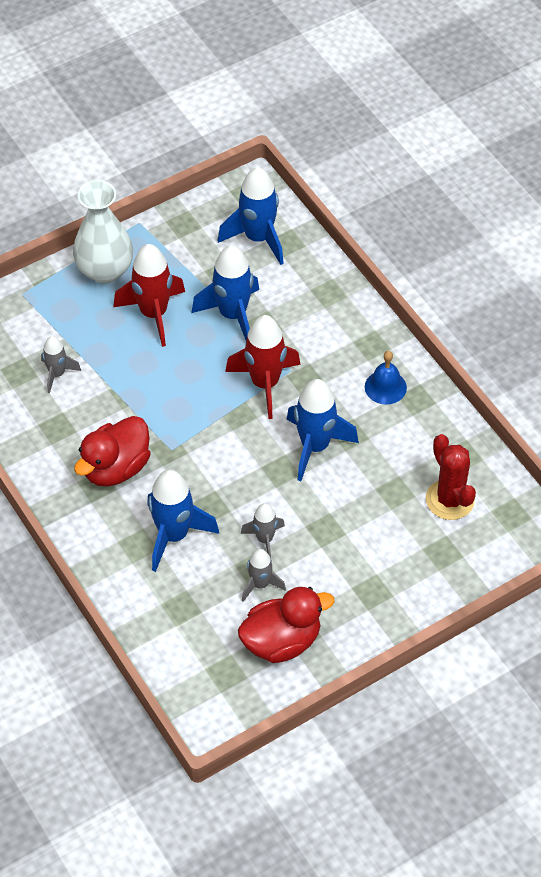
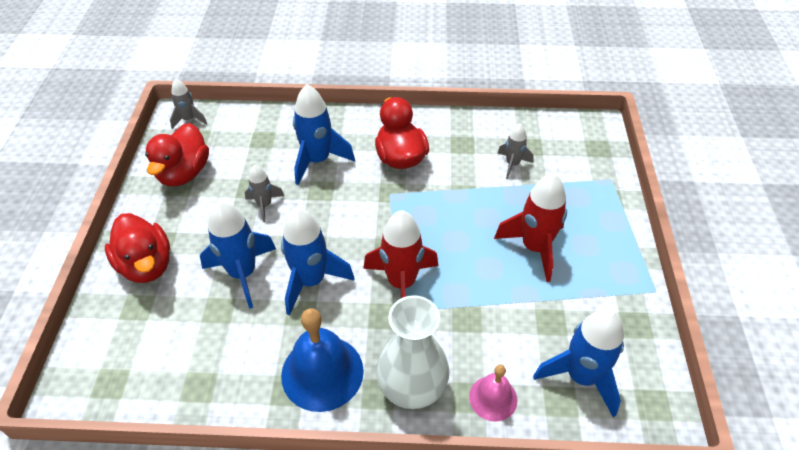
camera: 125 degrees right, 5 degrees down
white vase [73,180,133,284] -> white vase moved to [376,295,449,409]
blue rocket [191,245,259,341] -> blue rocket moved to [200,200,276,309]
grey rocket [242,549,286,602] -> grey rocket moved to [170,79,207,129]
blue bell [365,351,407,405] -> blue bell [281,308,364,412], size x1.76
red cactus [426,434,476,520] -> none
none -> red duck [105,213,170,283]
none -> pink bell [469,365,517,422]

